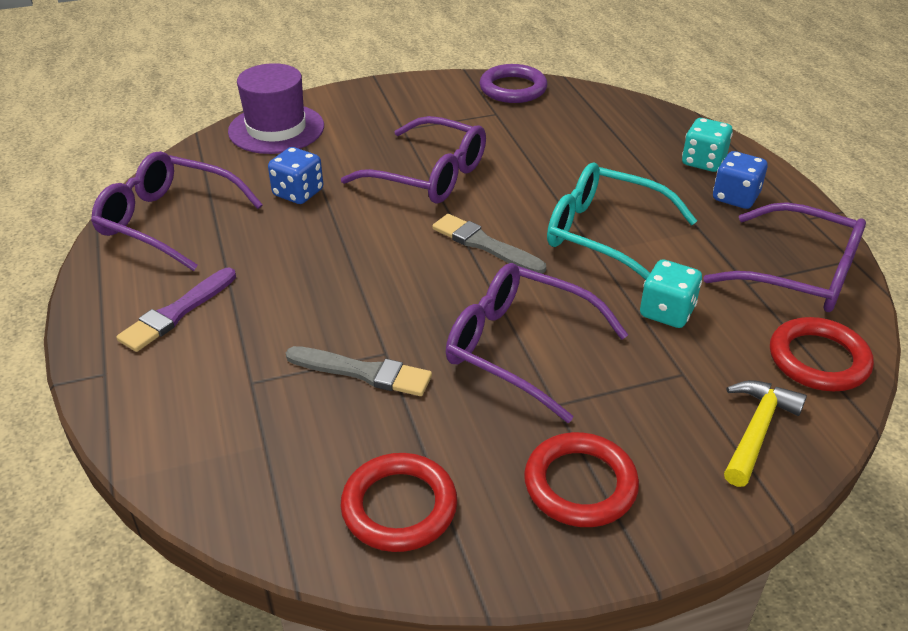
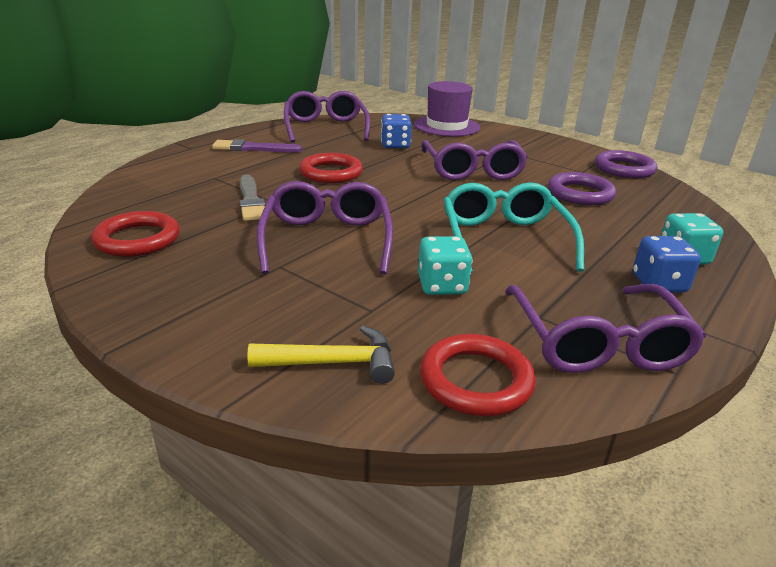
camera: 55 degrees right, 10 degrees down
grey brush [432,214,546,274] -> none
red ring [524,432,639,527] -> red ring moved to [299,153,363,183]
none -> purple ring [548,172,616,205]

